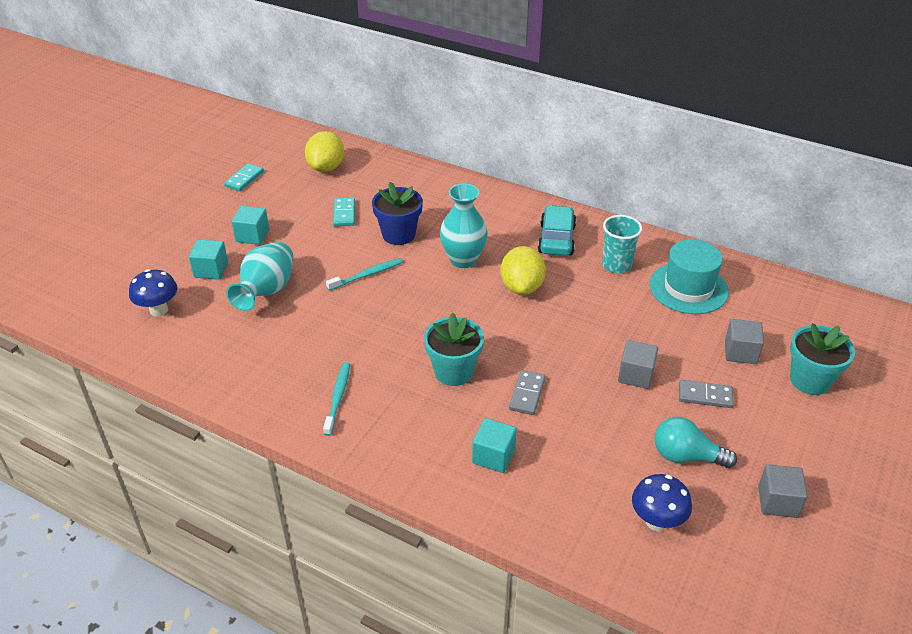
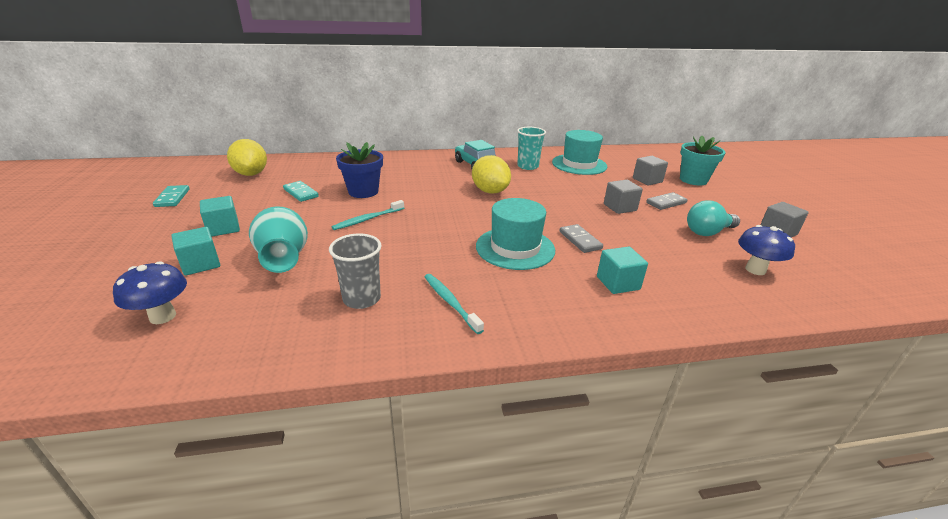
camera: 40 degrees left, 10 degrees down
turquoise toothbrush [326,258,403,291] -> turquoise toothbrush turned 150 degrees counterclockwise [332,200,404,230]
turquoise flower pot [424,312,484,386] -> turquoise hat [476,198,555,270]
turquoise vase [440,184,488,268] -> none
none -> grey cup [329,234,382,309]

